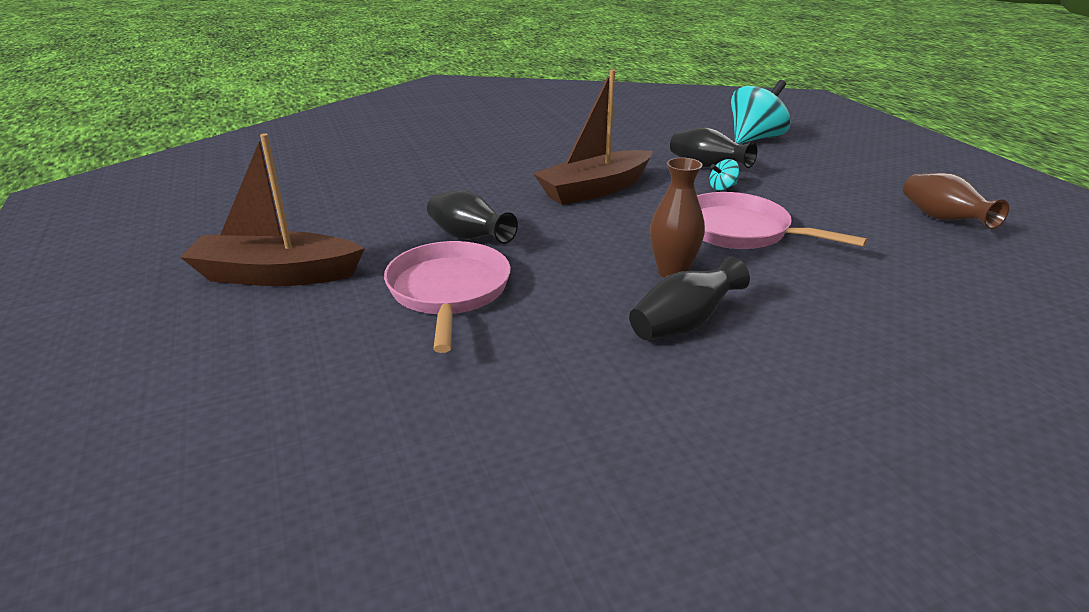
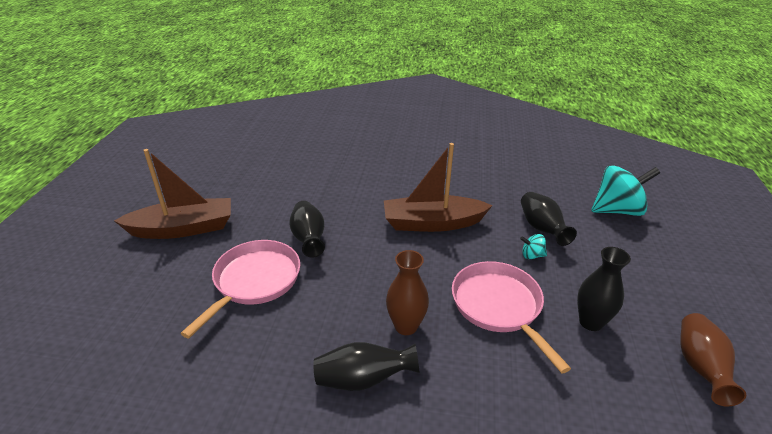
camera: 30 degrees right, 5 degrees up
brown boat [180,133,365,286] -> brown boat turned 135 degrees clockwise [114,149,231,239]
none -> black vase [577,247,631,331]

